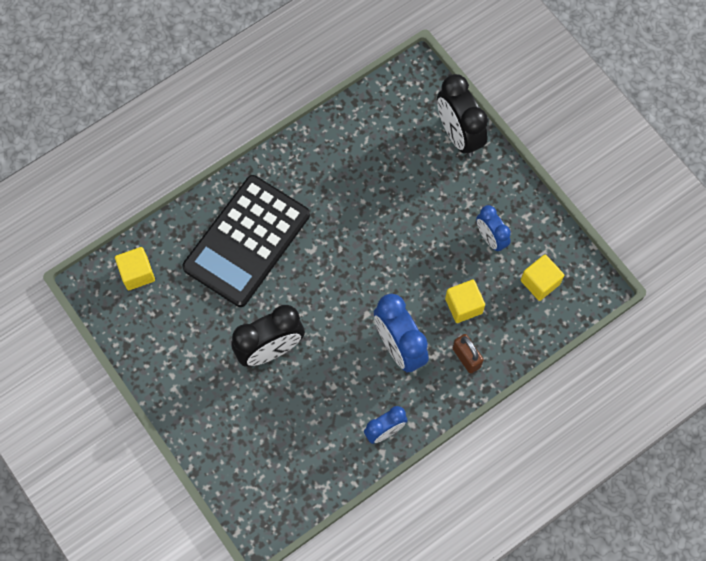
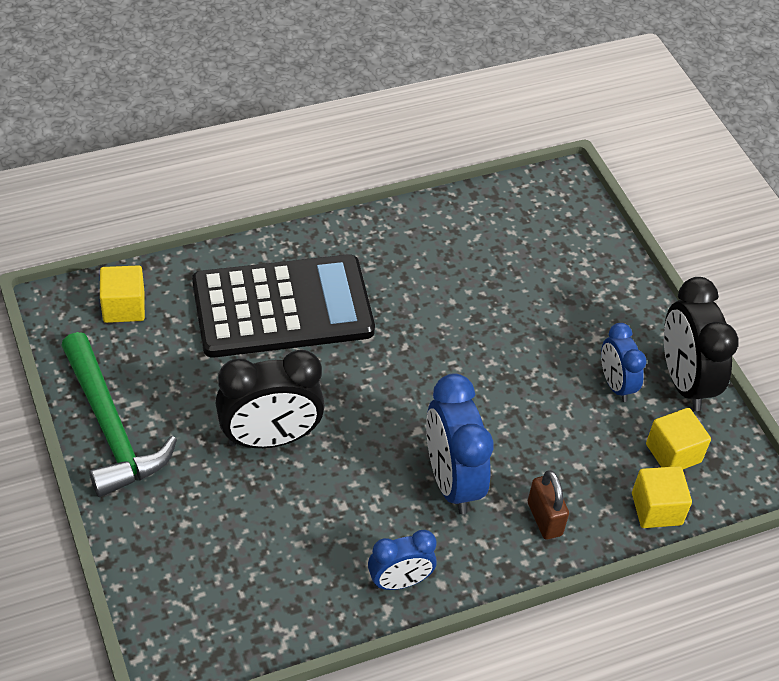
camera: 10 degrees right, 20 degrees down
black calculator [182,175,310,307] -> black calculator turned 150 degrees counterclockwise [192,254,375,358]
black clock [437,74,488,157] -> black clock moved to [664,277,739,411]
yellow cube [445,280,485,323] -> yellow cube moved to [632,466,692,528]
none -> green hammer [61,332,177,497]

